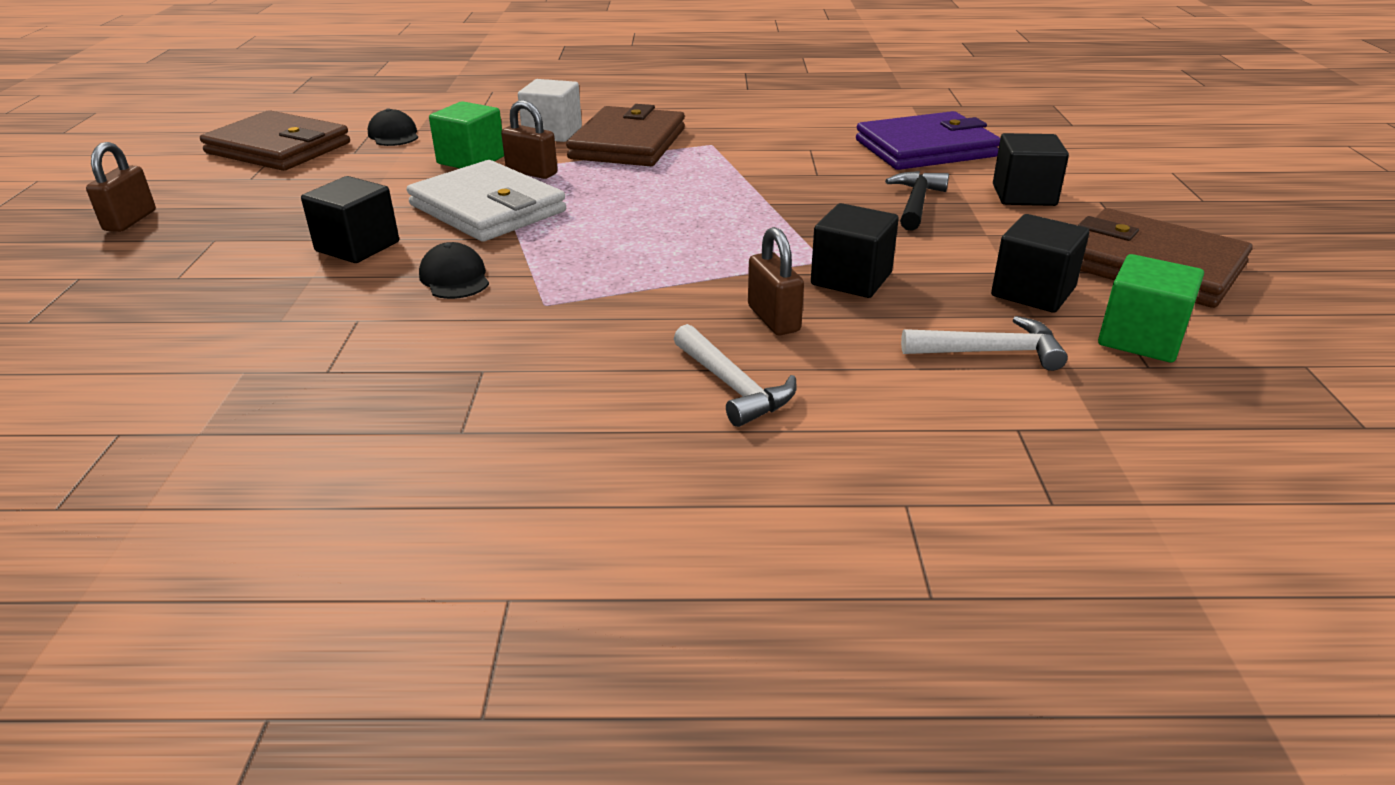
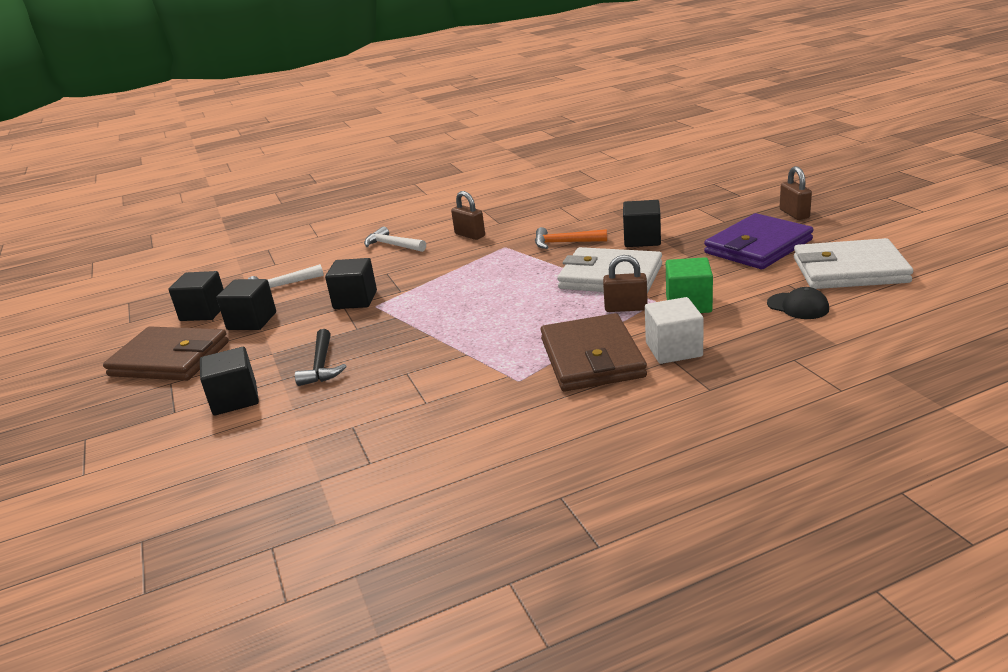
camera: 160 degrees right, 5 degrees down
brown wallet [200,110,350,171] -> white wallet [794,238,913,289]
black cap [419,242,489,299] -> orange hammer [535,227,607,249]
brown padlock [748,227,804,335] -> brown padlock moved to [451,191,485,240]
purple wallet [856,111,1000,170] -> purple wallet moved to [704,213,814,269]
green cube [1098,254,1204,363] -> black cube [169,271,223,321]

